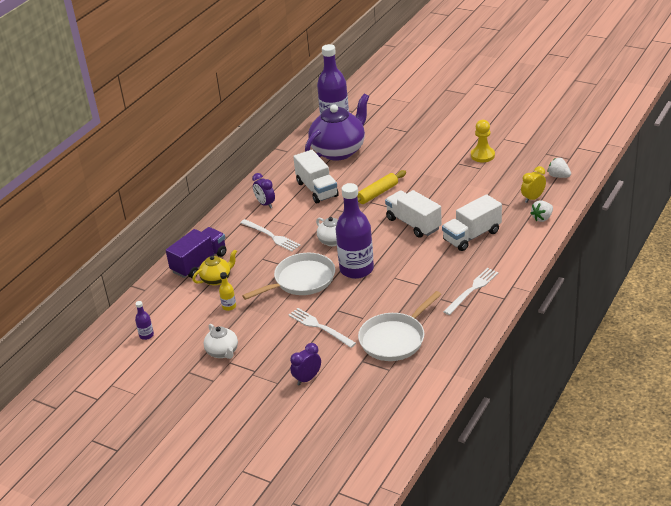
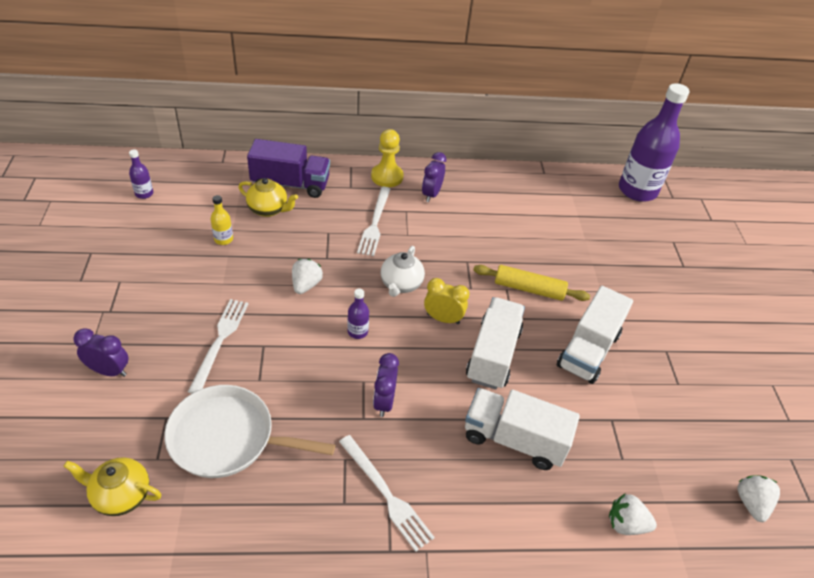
camera: 50 degrees right, 10 degrees up
white teapot [204,324,238,359] -> none
white pan [242,253,335,300] -> white strawberry [292,259,323,294]
white truck [293,150,339,203] -> white truck moved to [557,286,633,384]
purple teapot [305,94,369,161] -> none
purple bottle [336,183,374,279] -> purple bottle [348,288,369,339], size x0.41
white fork [443,268,499,315] -> white fork turned 45 degrees clockwise [339,435,435,552]
yellow pawn [471,120,495,162] -> yellow pawn moved to [371,129,404,187]
yellow clock [521,166,546,203] -> yellow clock moved to [424,278,470,324]
none -> yellow teapot [63,457,161,516]
none -> purple clock [373,353,399,417]

